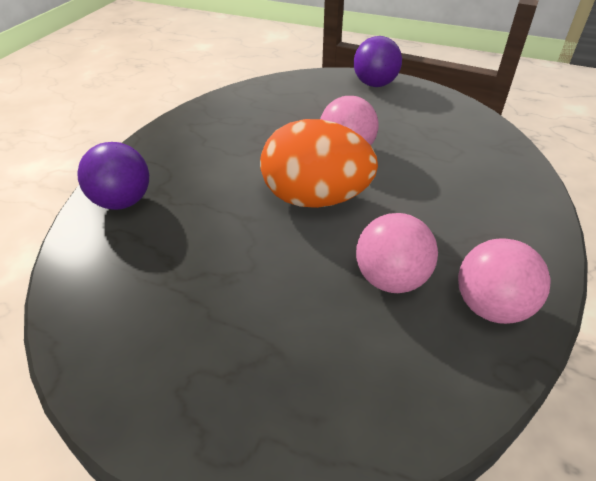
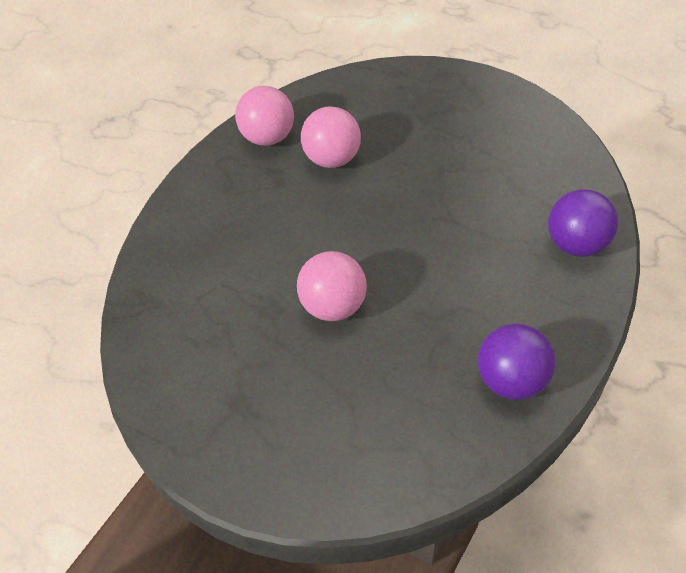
camera: 170 degrees left, 10 degrees up
orange egg [260,119,378,208] -> none
purple ball [354,36,402,87] -> purple ball moved to [478,324,555,400]

